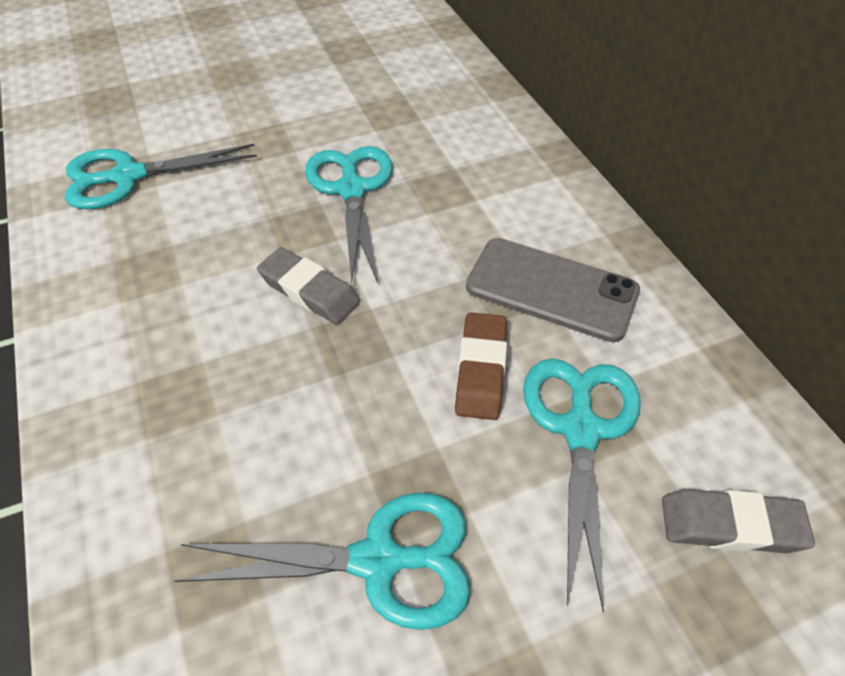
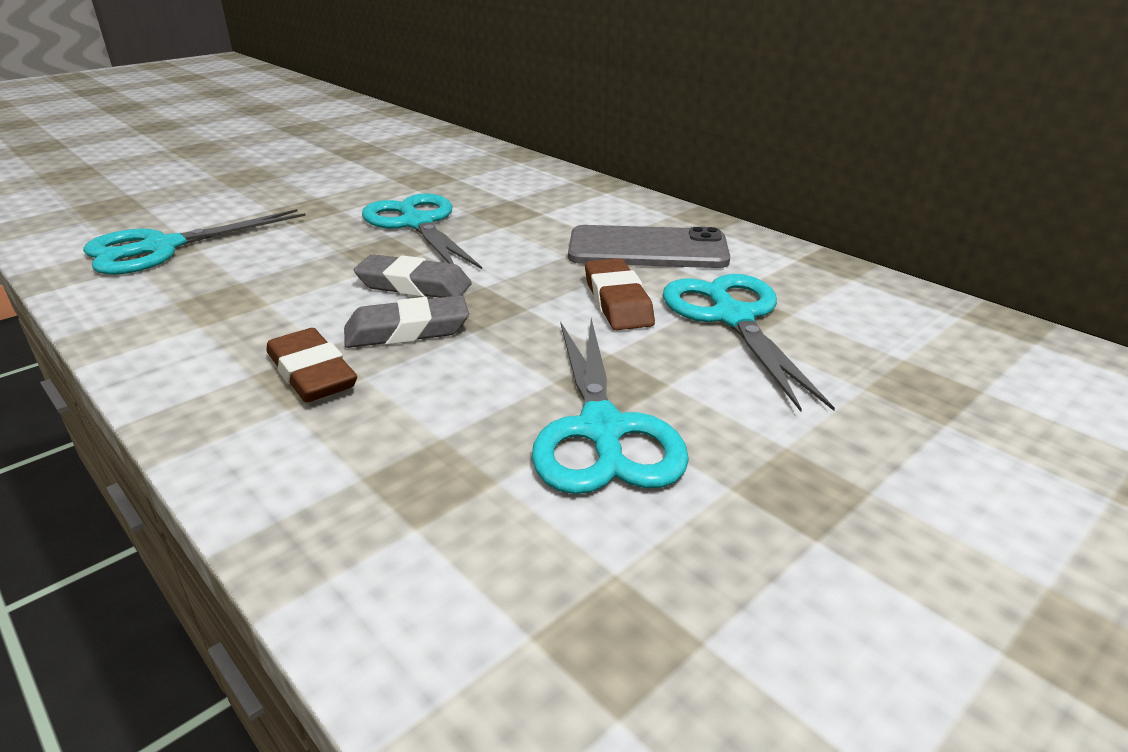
camera: 20 degrees left, 20 degrees down
turquoise scissors [175,493,470,630] -> turquoise scissors turned 105 degrees clockwise [532,318,689,494]
grey eraser [662,489,815,553] -> grey eraser moved to [344,295,469,348]
none -> brown eraser [266,328,357,402]

